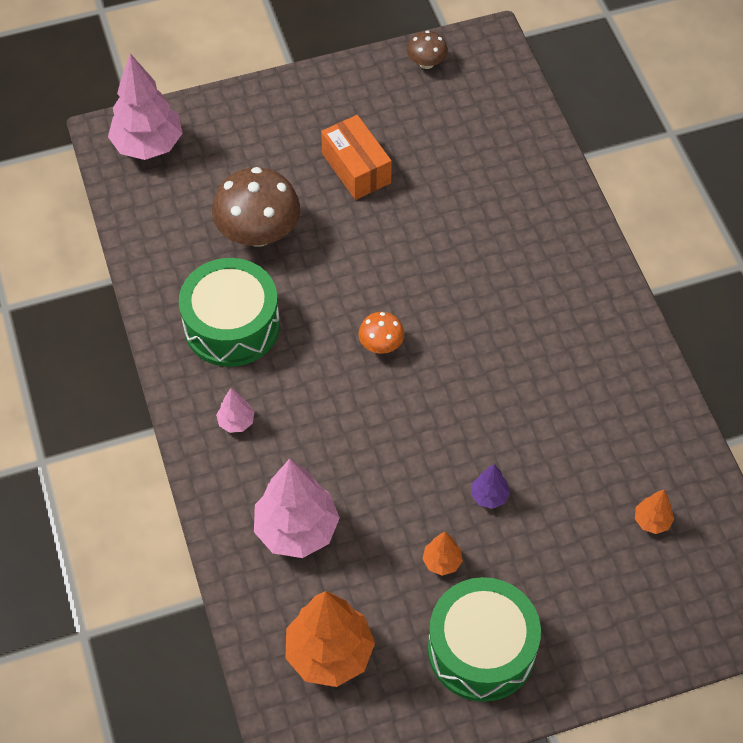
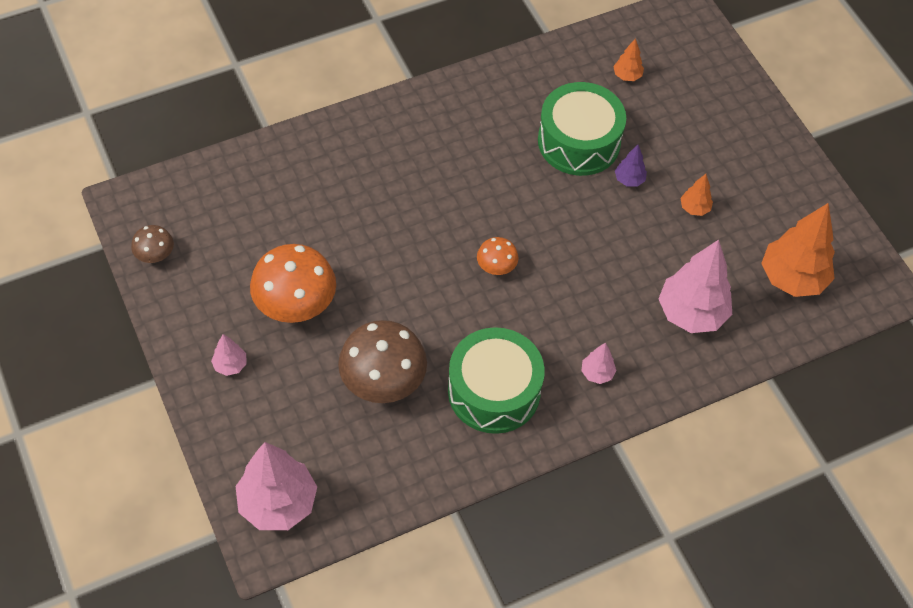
camera: 100 degrees left, 0 degrees up
orange box [321,115,392,200] -> orange mushroom [250,244,336,323]
green drum [428,577,541,702] -> green drum moved to [538,82,626,176]
none -> pink tree [211,334,247,376]

